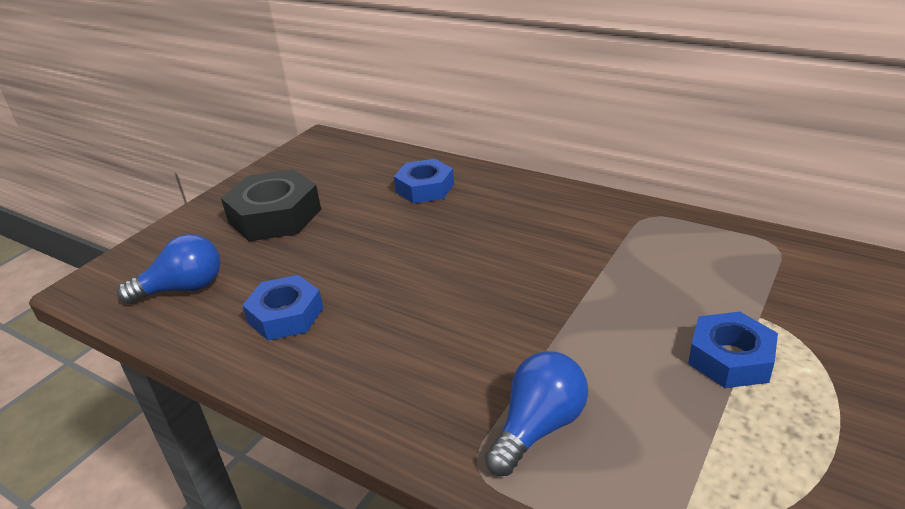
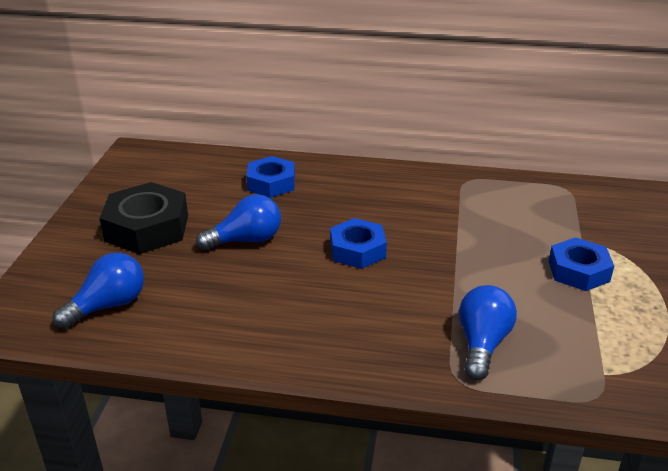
camera: 25 degrees left, 0 degrees up
blue nut [242,275,323,341] -> blue nut moved to [330,218,387,269]
none -> blue light bulb [196,194,281,250]

